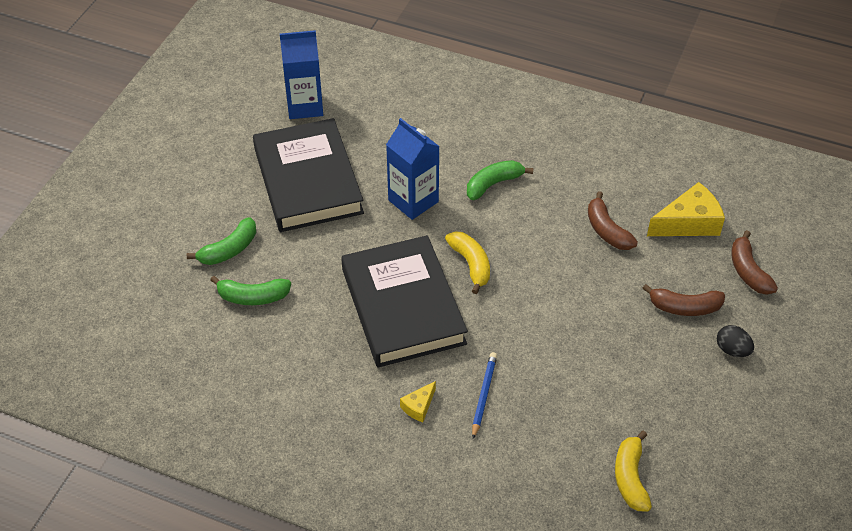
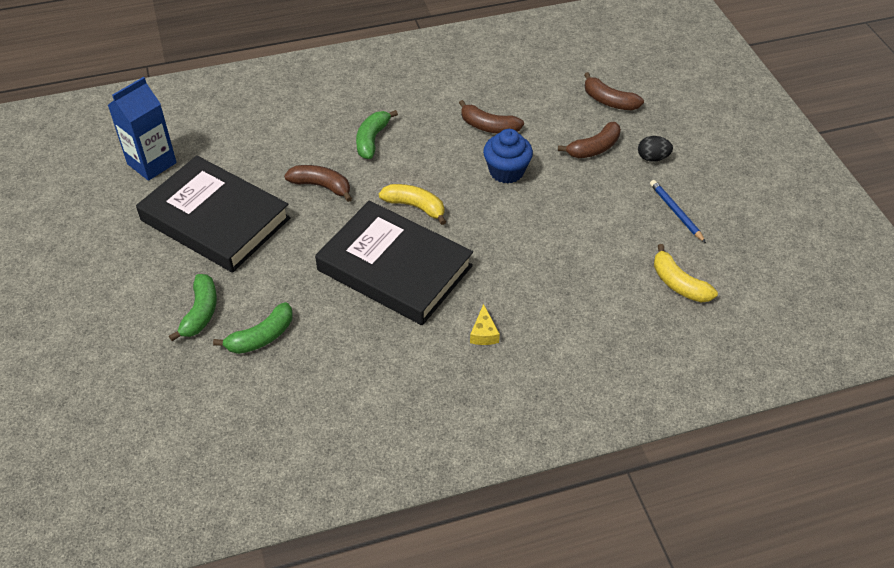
camera: 40 degrees left, 0 degrees up
blue carton [386,118,440,220] -> brown banana [284,165,352,202]
blue pencil [472,352,497,439] -> blue pencil moved to [650,180,706,243]
yellow cheese [647,182,725,236] -> none
none -> blue cupcake [483,129,533,184]

